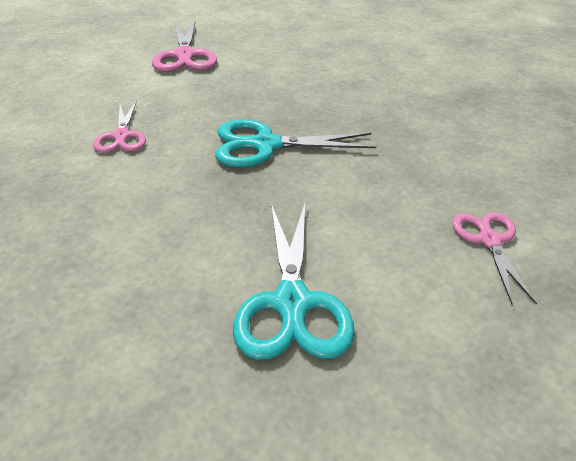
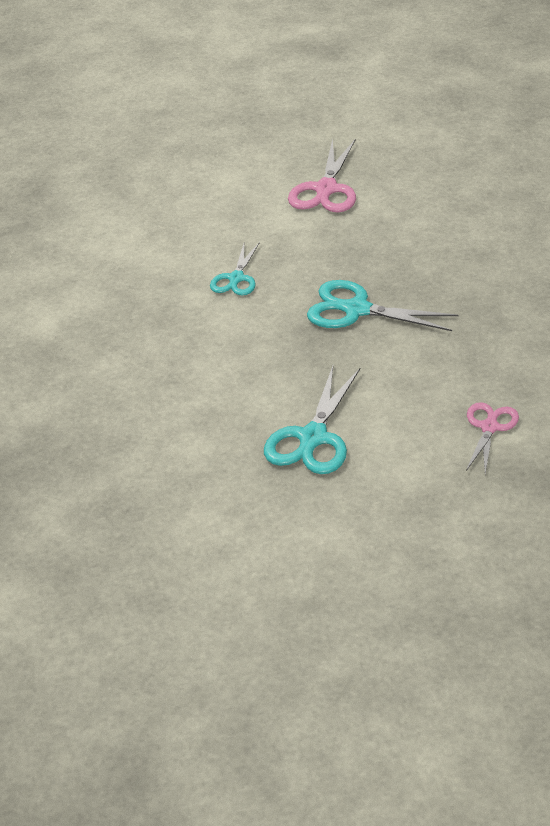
camera: 25 degrees right, 0 degrees up
pink scissors [93,101,146,153] -> turquoise scissors [210,242,260,296]

